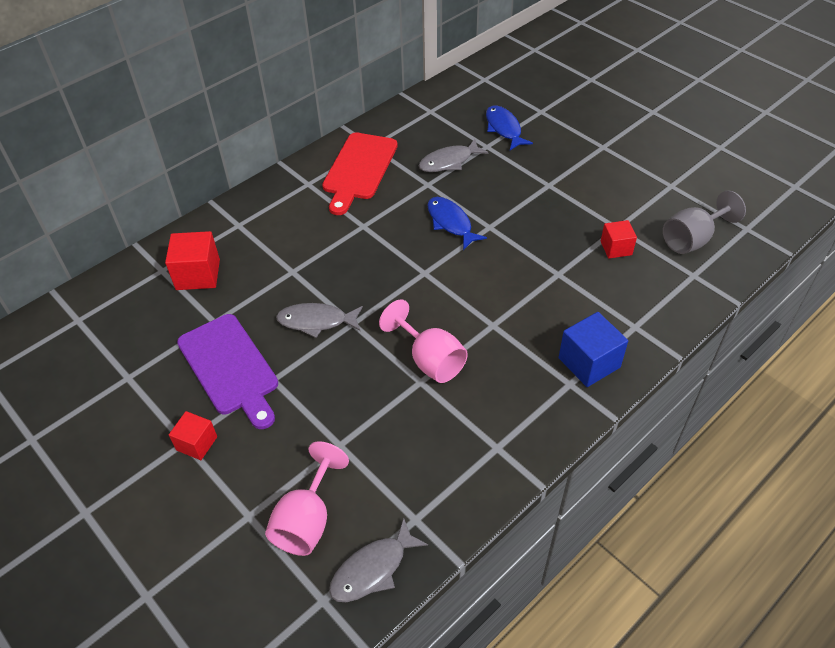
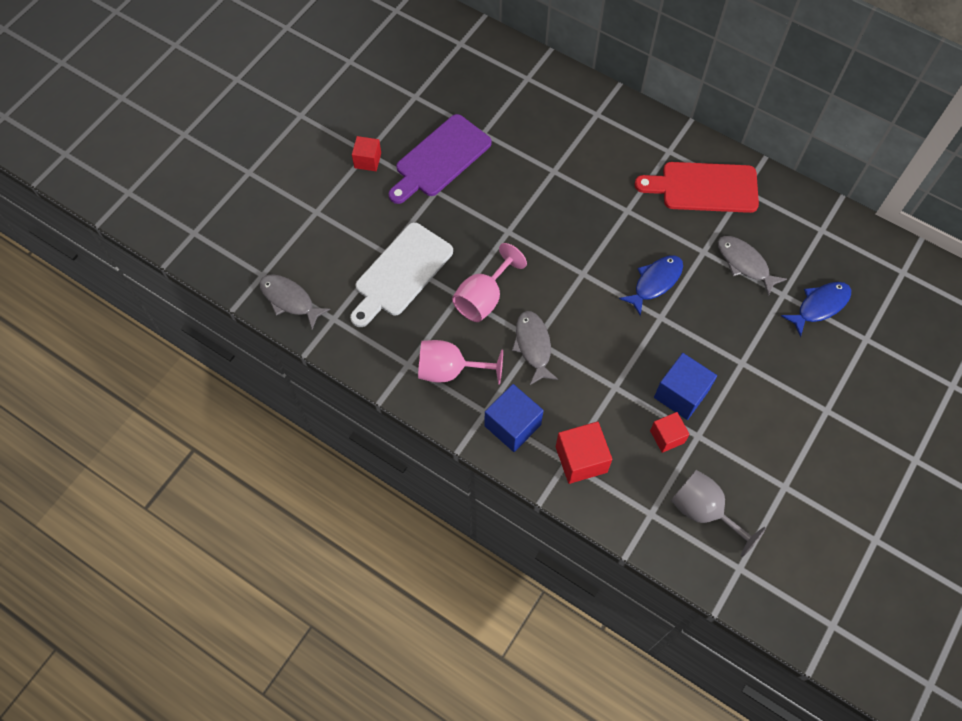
camera: 75 degrees right, 15 degrees up
red cube [165,231,220,290] -> red cube moved to [556,421,612,484]
pink goblet [265,441,349,556] -> pink goblet moved to [418,340,503,384]
grey fish [276,303,363,338] -> grey fish moved to [512,311,558,385]
none -> white cutting board [350,222,453,327]
none -> blue cube [654,353,717,420]

